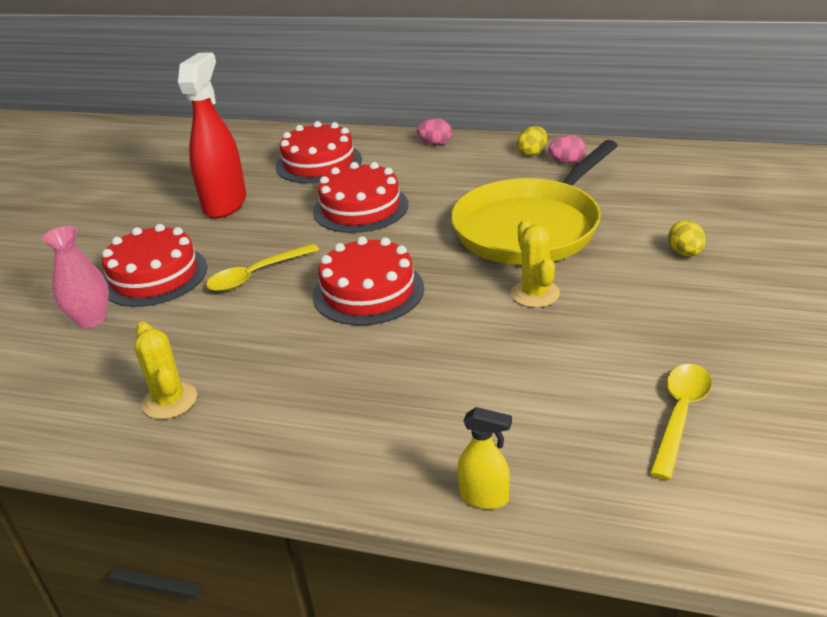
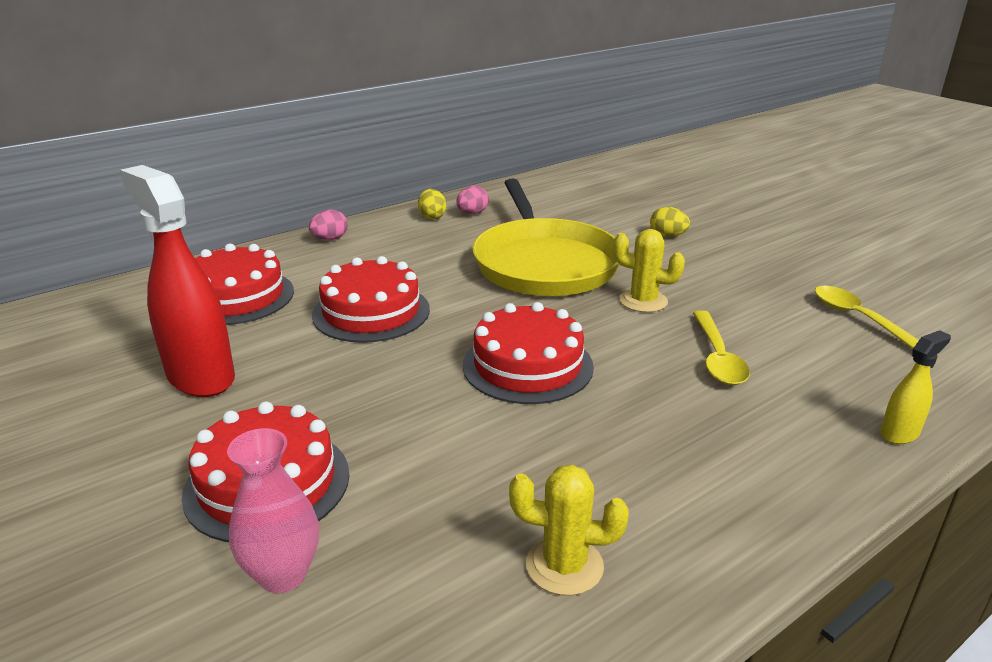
camera: 55 degrees left, 5 degrees down
yellow spoon [206,243,319,291] -> yellow spoon moved to [693,310,750,385]

